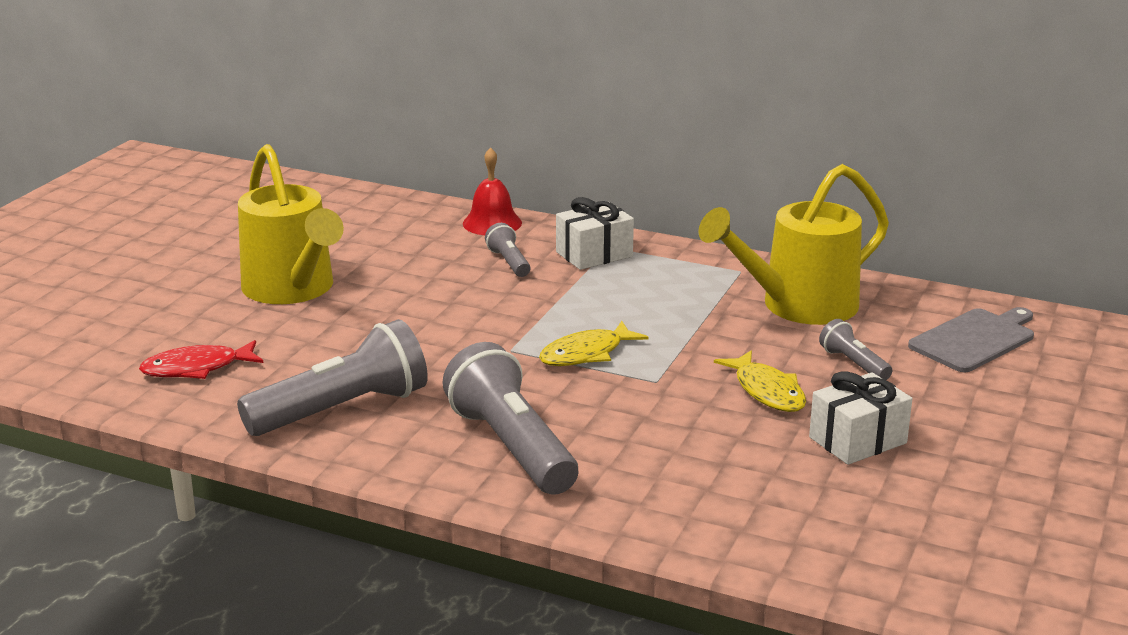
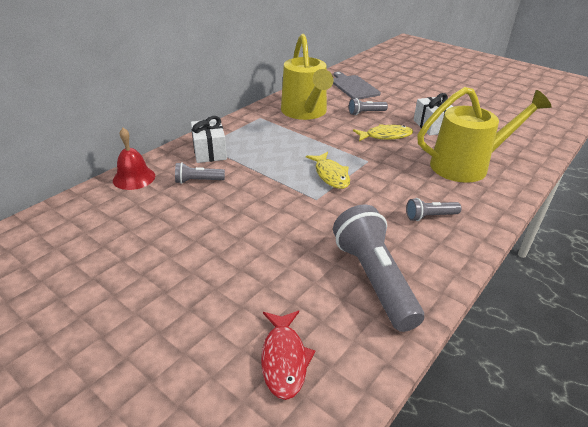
camera: 75 degrees left, 10 degrees up
yellow watering can [238,144,344,304] -> yellow watering can moved to [418,87,552,183]
grey flashlight [442,342,578,495] -> grey flashlight [406,198,461,221], size x0.48

